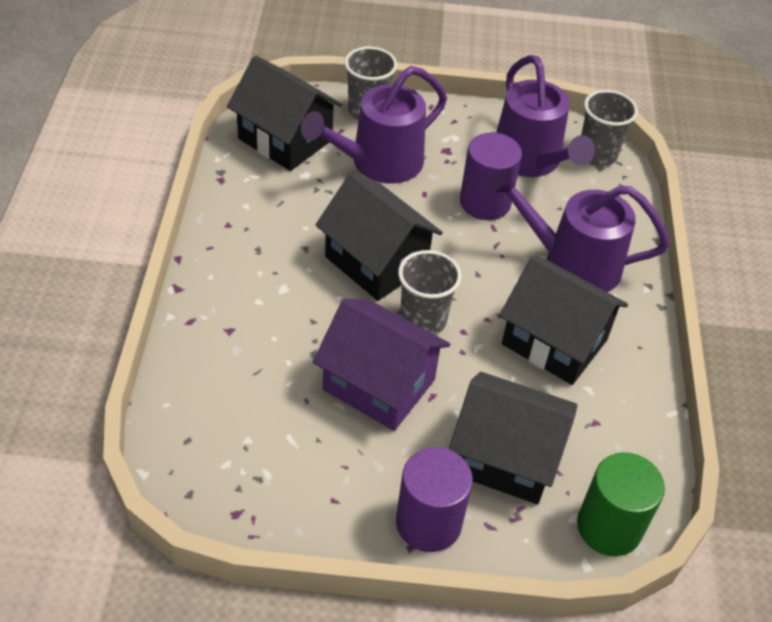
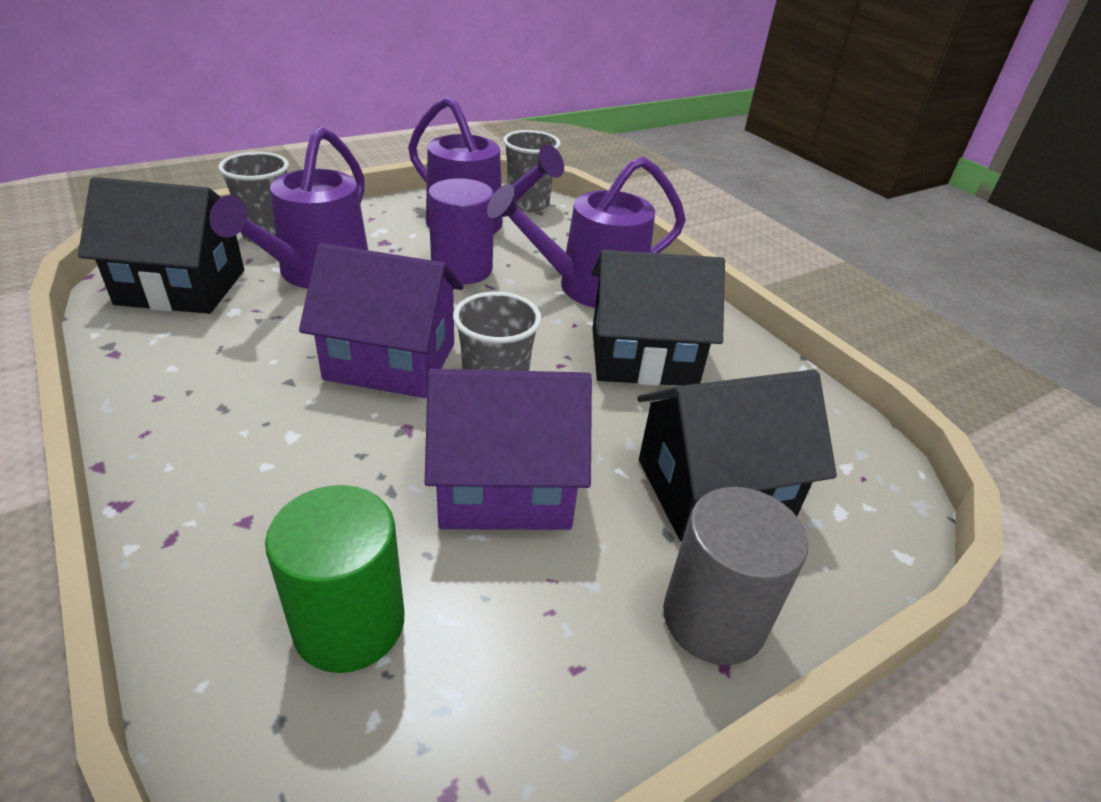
camera: 35 degrees left, 10 degrees down
black house [315,173,443,301] -> purple house [299,243,463,398]
purple cylinder [396,447,473,552] -> grey cylinder [663,487,808,665]
green cylinder [577,452,665,556] -> green cylinder moved to [265,485,404,673]

